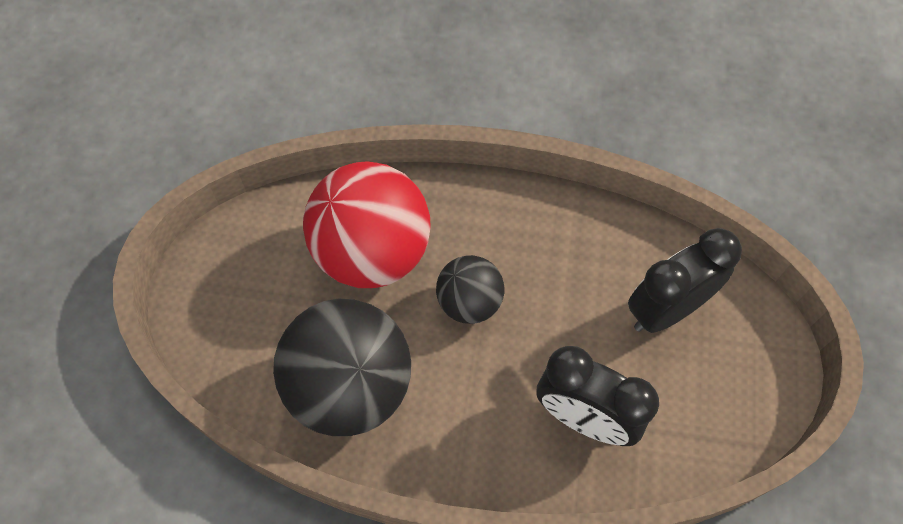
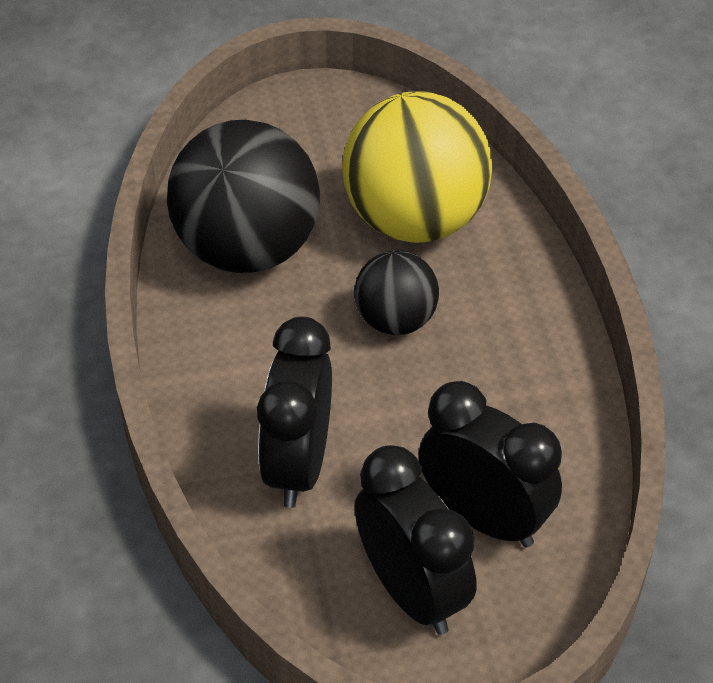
camera: 70 degrees right, 15 degrees down
red ball [303,161,431,288] -> yellow ball [342,92,492,243]
none -> black clock [355,445,477,635]

